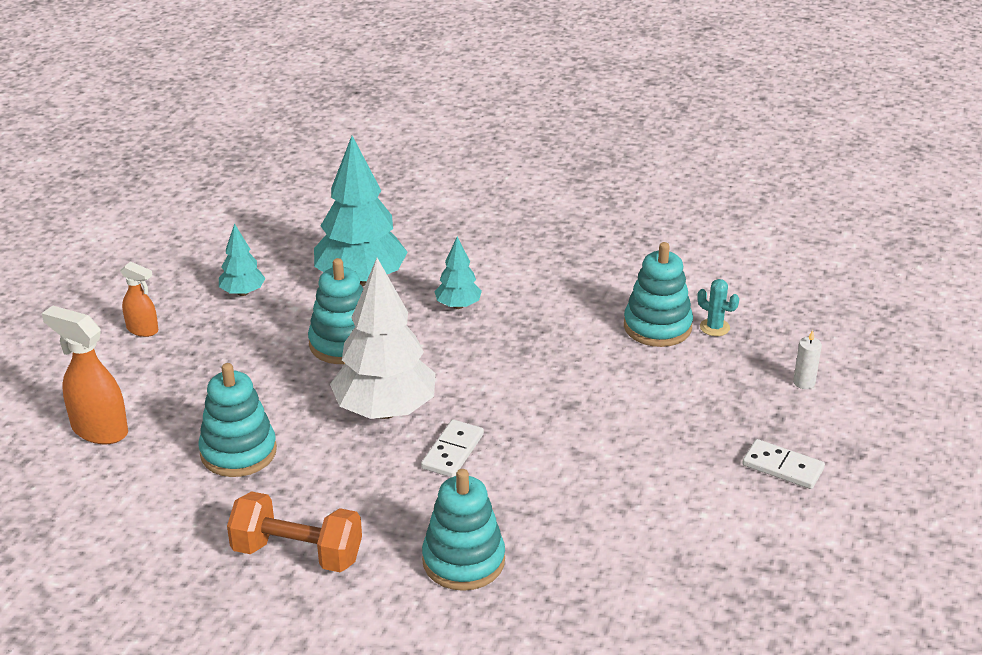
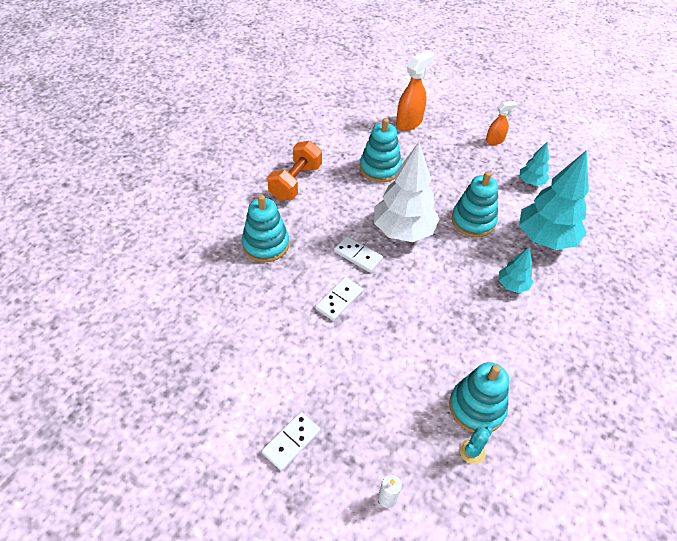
camera: 100 degrees right, 15 degrees up
orange spray bottle [120,262,158,337] -> orange spray bottle turned 150 degrees counterclockwise [486,101,517,145]
none -> white domino [315,277,363,321]

